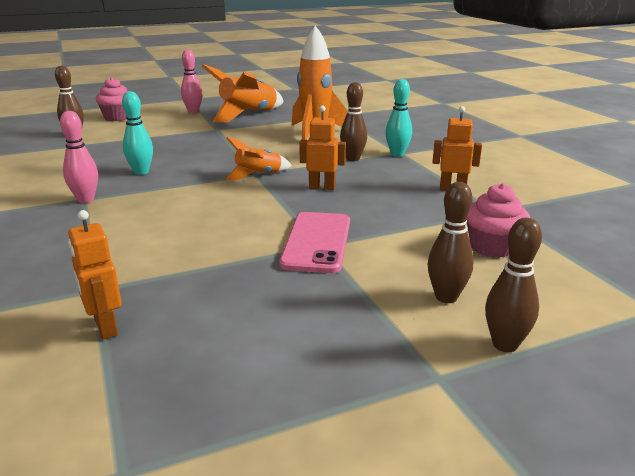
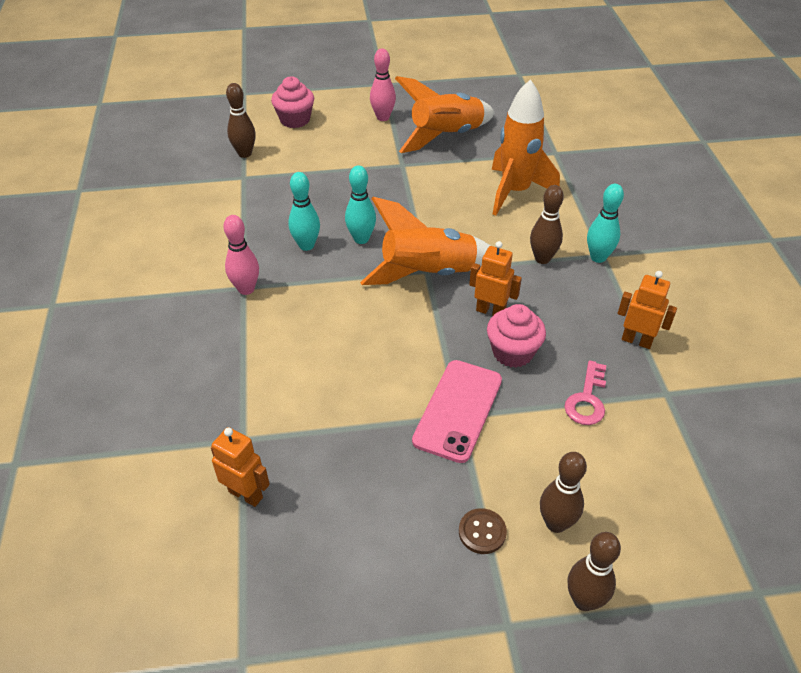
camera: 15 degrees right, 20 degrees up
orange robot [68,210,122,340] -> orange robot turned 135 degrees clockwise [211,427,270,507]
orange rocket [226,137,292,180] -> orange rocket [360,197,490,285], size x1.80
pink cupcake [466,183,530,258] -> pink cupcake moved to [487,304,546,368]
none -> turquoise bowling pin [345,165,376,244]
none -> brown button [459,508,507,554]
none -> pink key [564,360,606,425]

